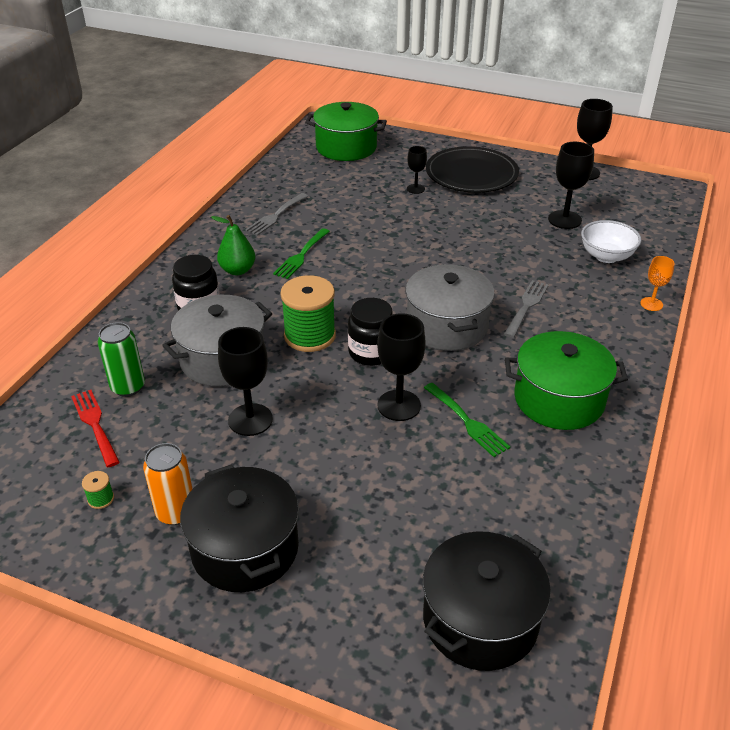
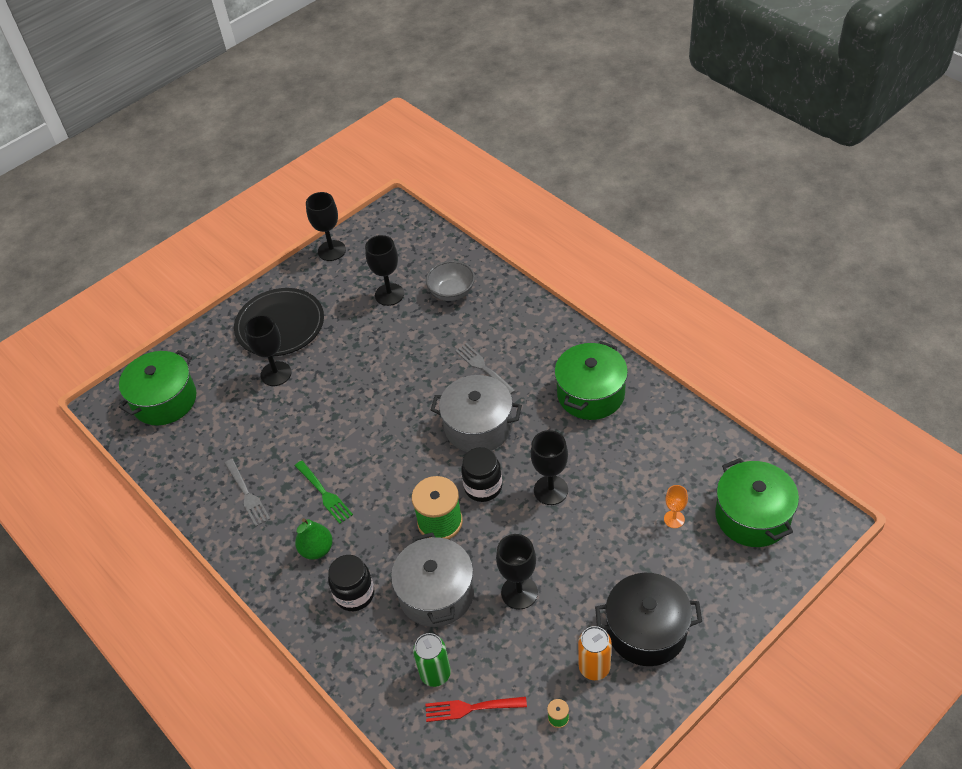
camera: 60 degrees left, 10 degrees up
black goblet [407,146,427,194] -> black goblet [244,315,291,386], size x1.72
black pot [423,531,551,671] -> green pot [715,458,799,547]
green fork [424,383,510,457] -> none
white bowl [581,220,641,263] -> grey bowl [426,261,475,301]
orange goblet [640,256,675,311] -> orange goblet moved to [664,485,688,528]

